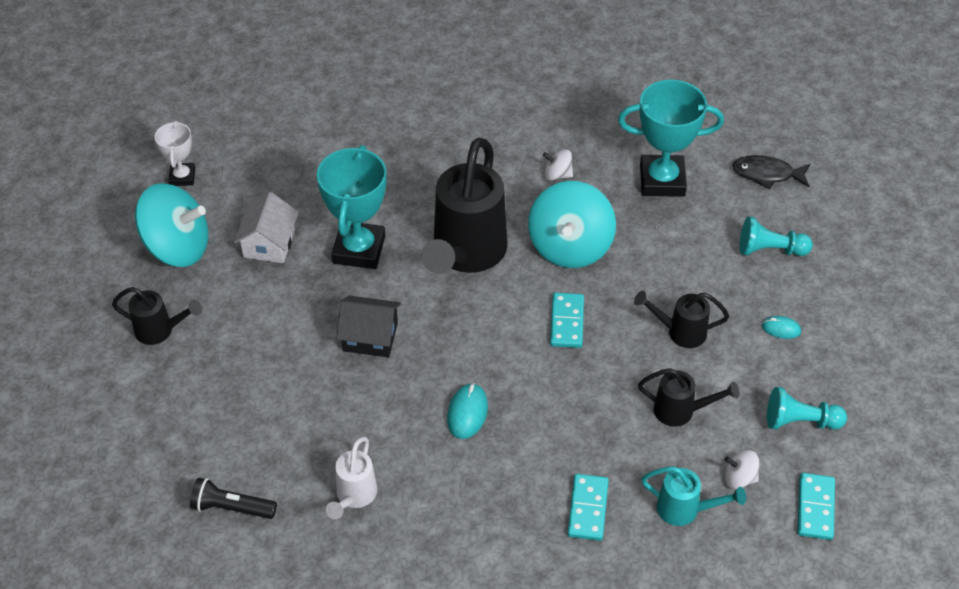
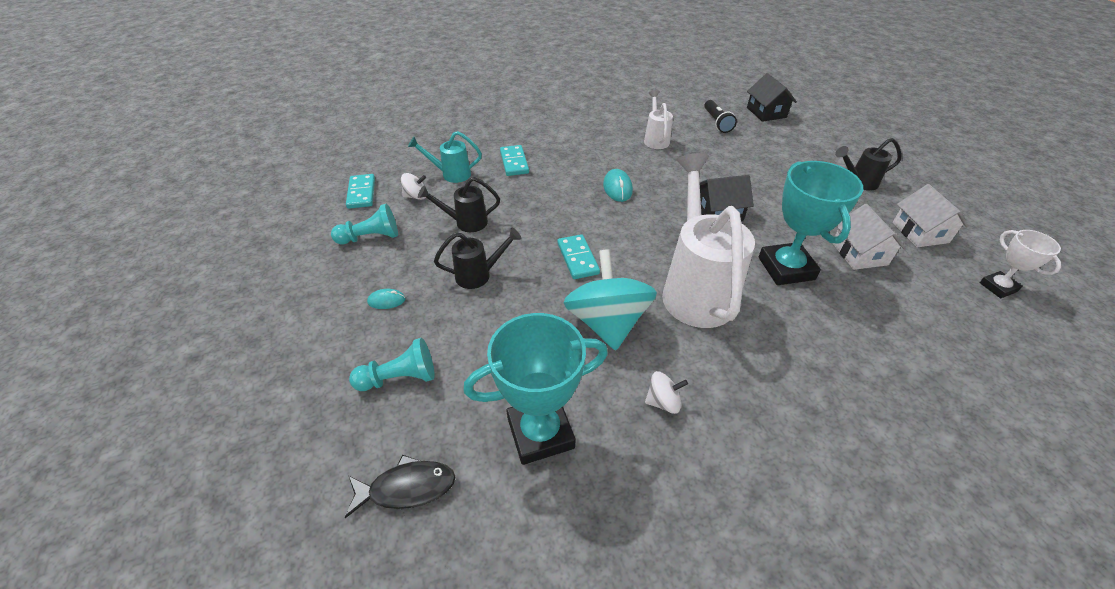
camera: 160 degrees right, 5 degrees down
turquoise spinning top [135,183,208,267] -> white house [892,184,969,247]
black flashlight [190,478,277,519] -> black flashlight turned 90 degrees clockwise [704,100,737,133]
black watering can [421,138,508,274] -> white watering can [662,153,755,328]
none -> black house [747,73,797,122]

